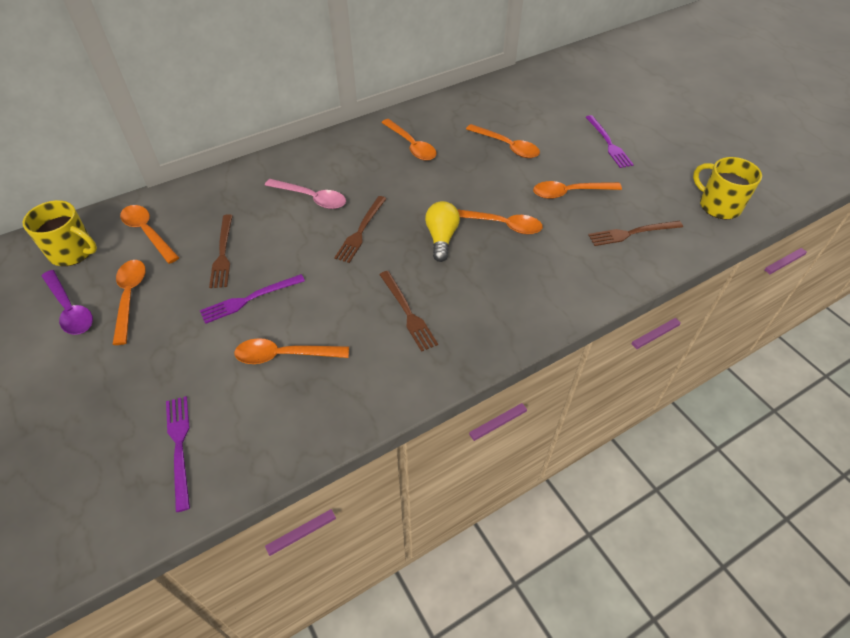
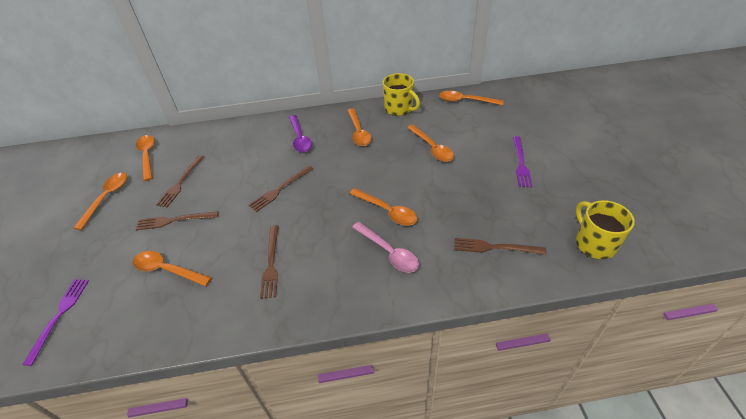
camera: 25 degrees right, 5 degrees down
yellow mug [23,200,97,266] -> yellow mug moved to [383,73,420,116]
purple spoon [41,270,93,335] -> purple spoon moved to [289,115,312,153]
purple fork [200,274,305,324] -> brown fork [136,211,218,230]
pink spoon [265,179,346,209] -> pink spoon moved to [352,222,419,273]
yellow light bulb [425,201,460,262] -> none
orange spoon [533,181,622,199] -> orange spoon moved to [439,91,504,105]

